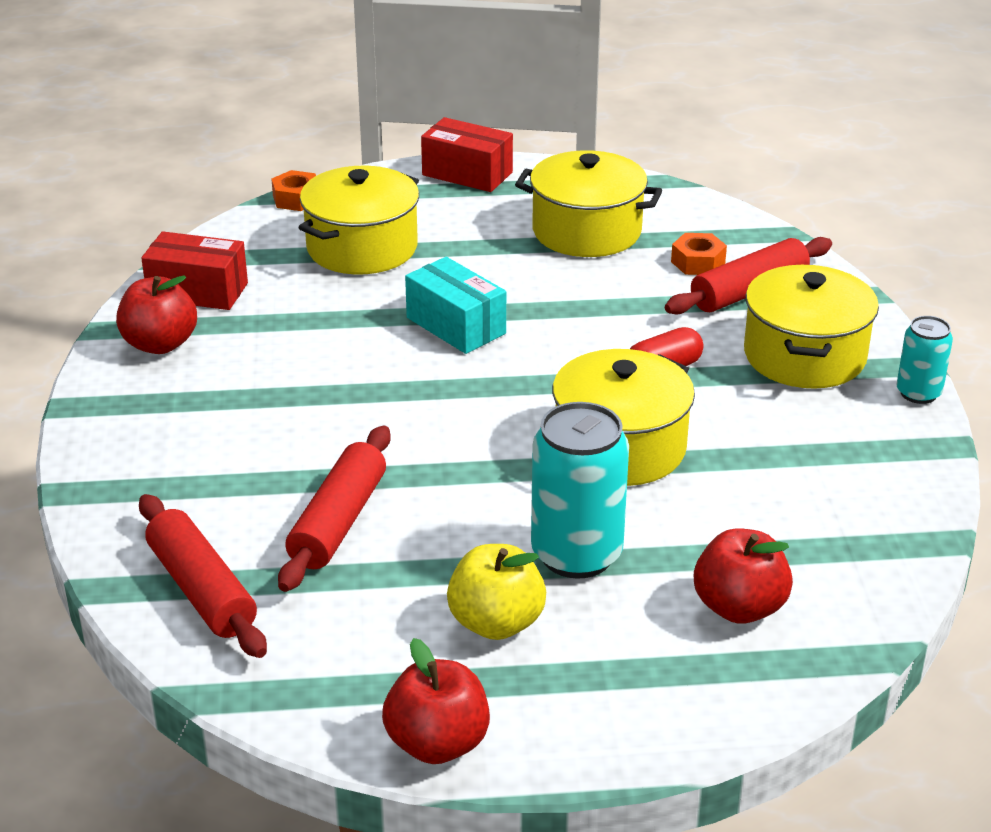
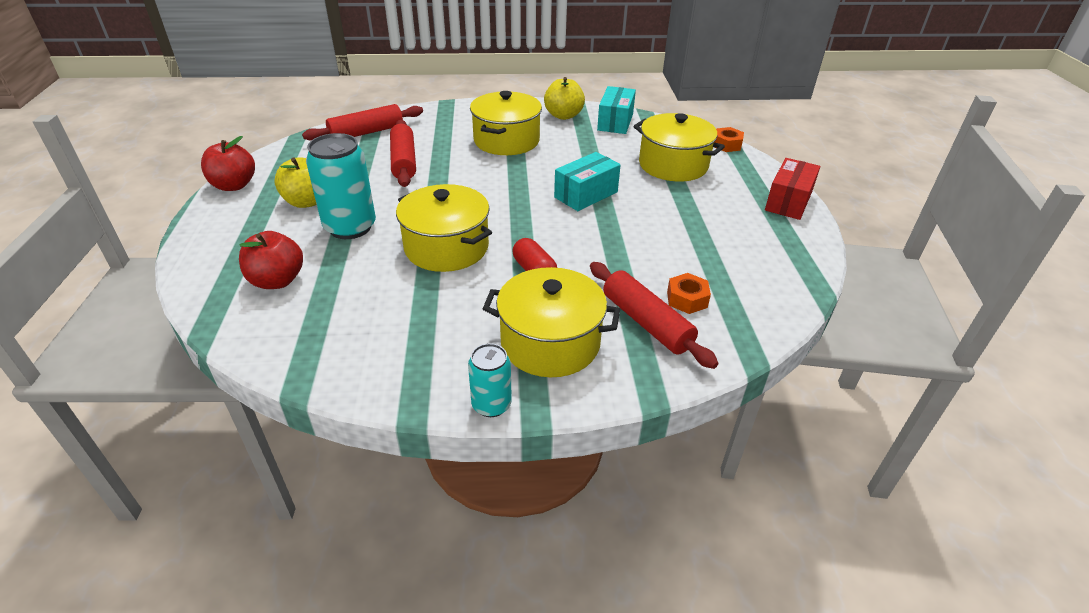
camera: 90 degrees right, 5 degrees up
red apple [116,276,197,354] -> yellow apple [544,77,585,120]
red box [141,231,248,310] -> turquoise box [597,86,636,134]
red rolling pin [278,426,391,592] -> red rolling pin turned 60 degrees clockwise [390,120,416,187]
yellow pot [515,150,662,257] -> yellow pot moved to [470,91,542,155]

